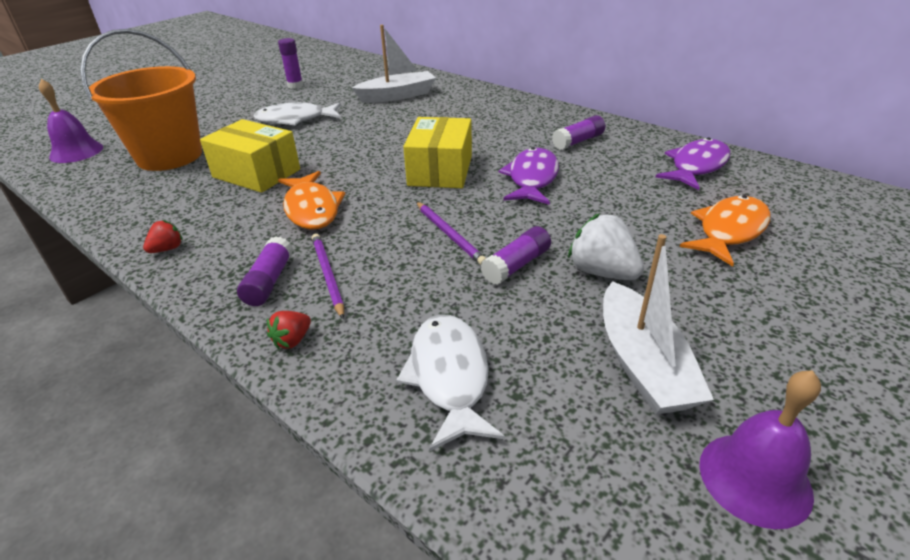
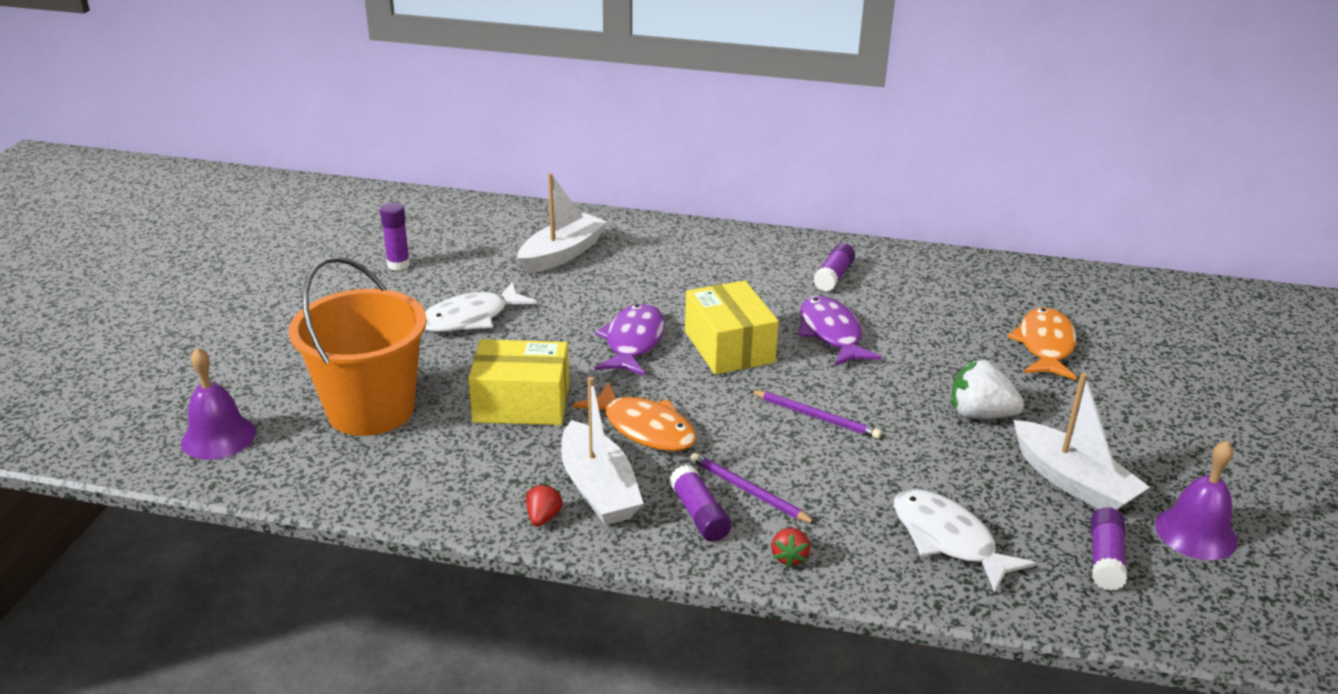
camera: 30 degrees left, 5 degrees down
purple glue stick [481,226,551,285] -> purple glue stick moved to [1091,508,1127,591]
purple fish [655,137,730,190] -> purple fish moved to [595,304,665,376]
none -> white boat [561,377,644,525]

